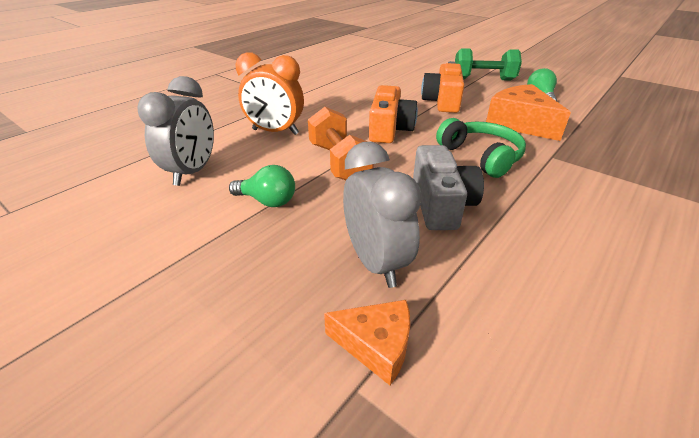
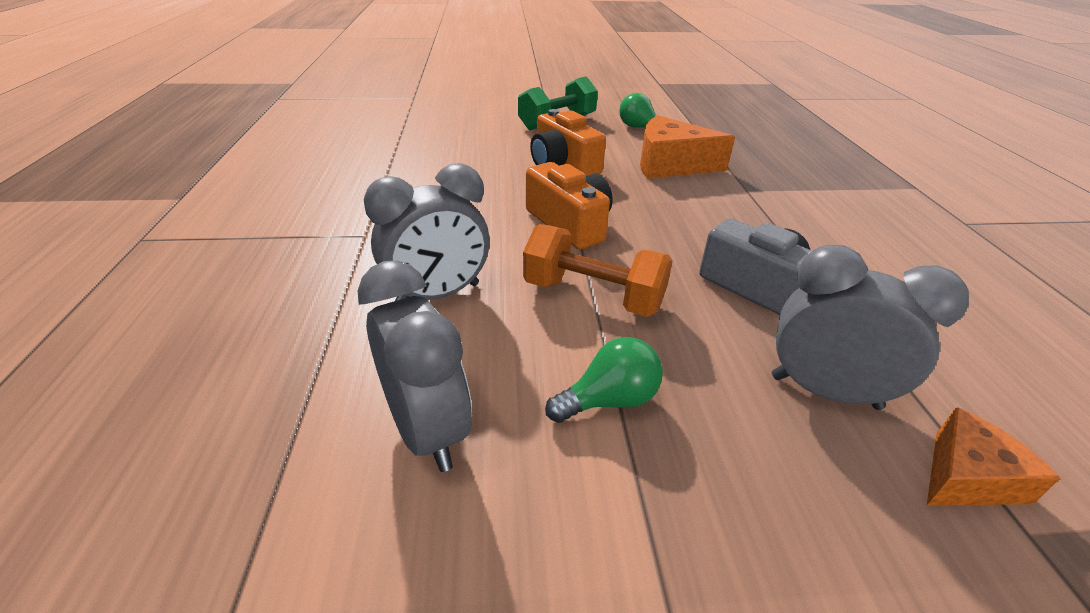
camera: 45 degrees left, 0 degrees up
orange clock [235,52,304,135] -> grey clock [364,163,490,301]
green headphones [436,118,526,178] -> none

